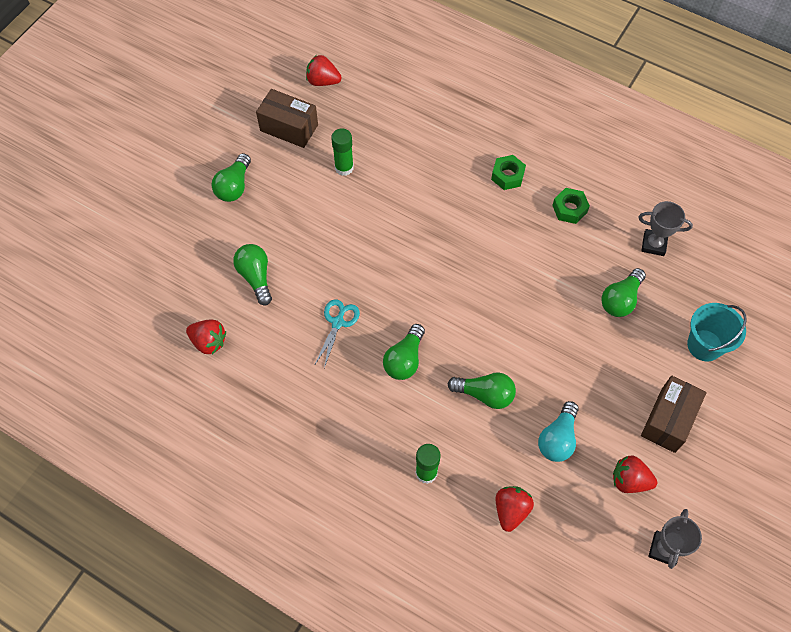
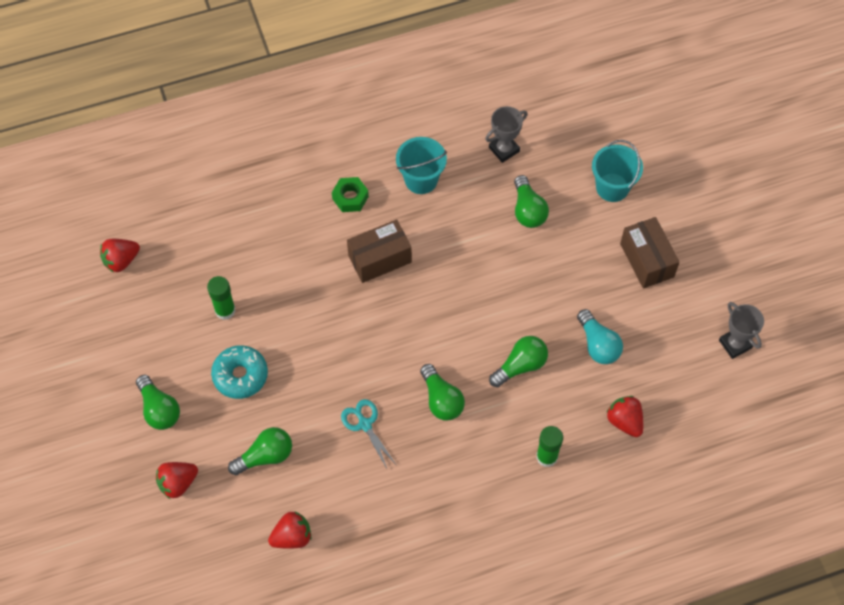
camera: 50 degrees left, 0 degrees up
green light bulb [233,244,272,305] -> green light bulb turned 135 degrees clockwise [228,427,292,475]
brown box [256,89,318,148] -> brown box moved to [347,219,412,283]
green nut [552,188,590,224] -> turquoise bucket [396,137,447,194]
red strawberry [613,456,657,493] -> red strawberry moved to [156,462,198,499]
none -> turquoise donut [211,345,268,399]

